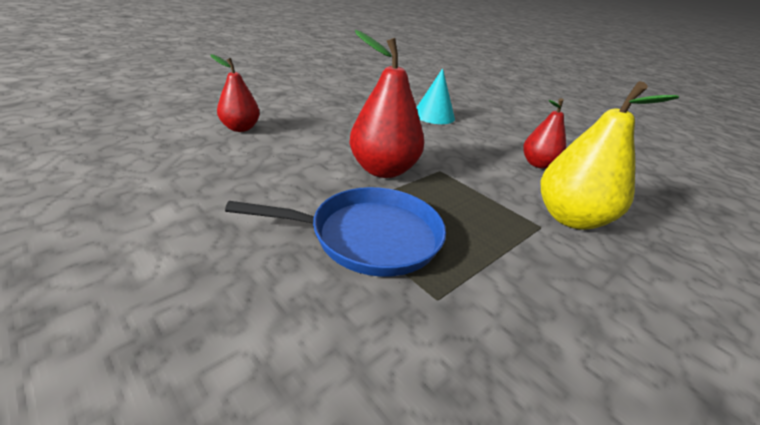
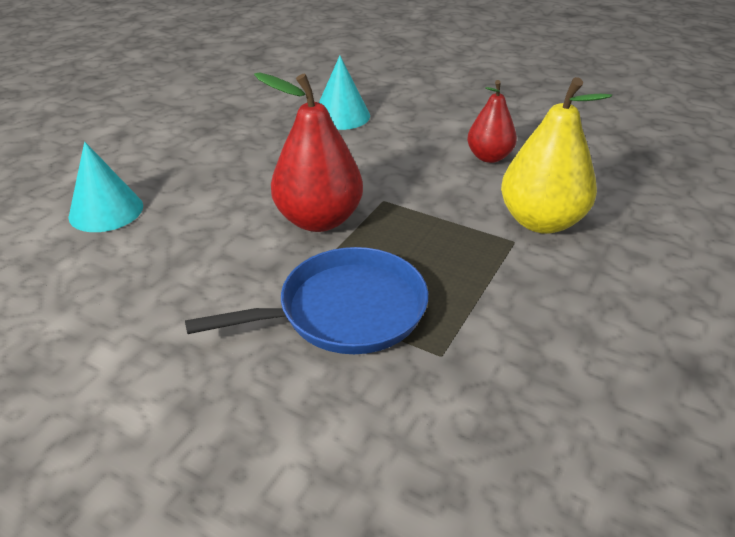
camera: 15 degrees left, 5 degrees up
red pear [211,54,260,132] -> turquoise cone [68,142,143,232]

